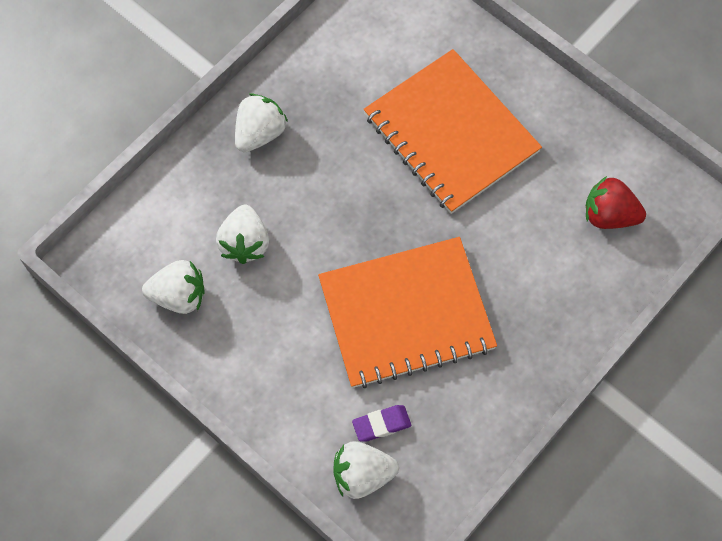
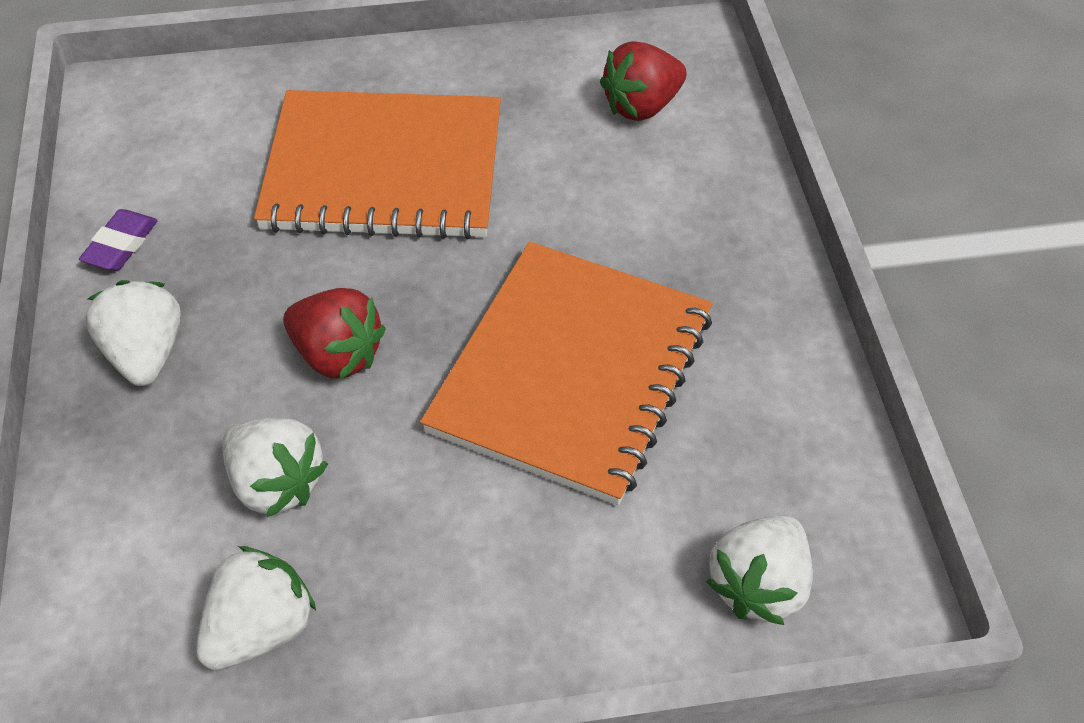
camera: 50 degrees left, 15 degrees down
purple eraser [352,405,411,442] -> purple eraser moved to [79,209,158,271]
none -> red strawberry [283,288,386,379]

